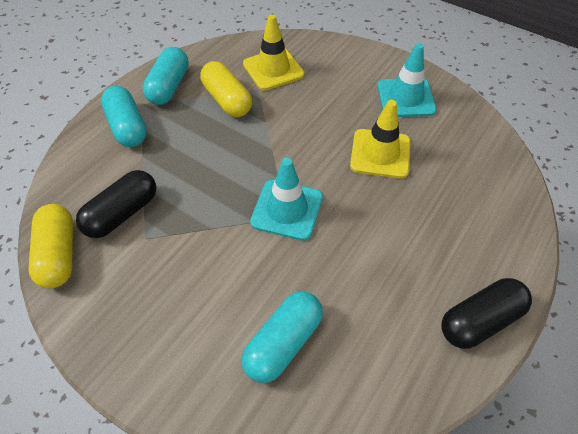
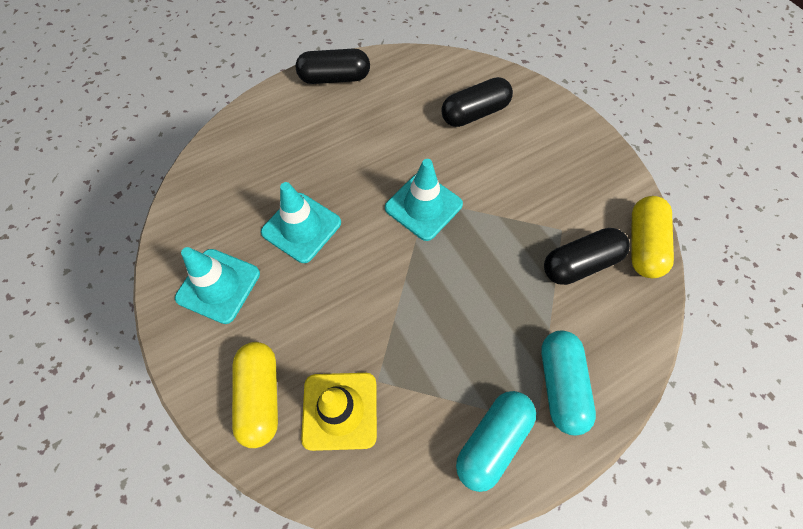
camera: 155 degrees left, 10 degrees up
yellow capsule [200,61,252,117] -> yellow capsule moved to [232,342,278,448]
turquoise capsule [242,291,323,383] -> black capsule [442,77,513,127]
yellow traffic cone [350,100,411,179] -> turquoise traffic cone [261,182,341,263]

